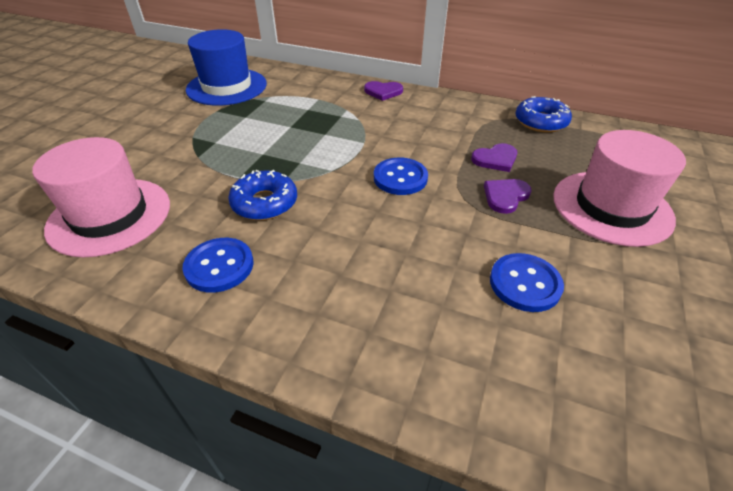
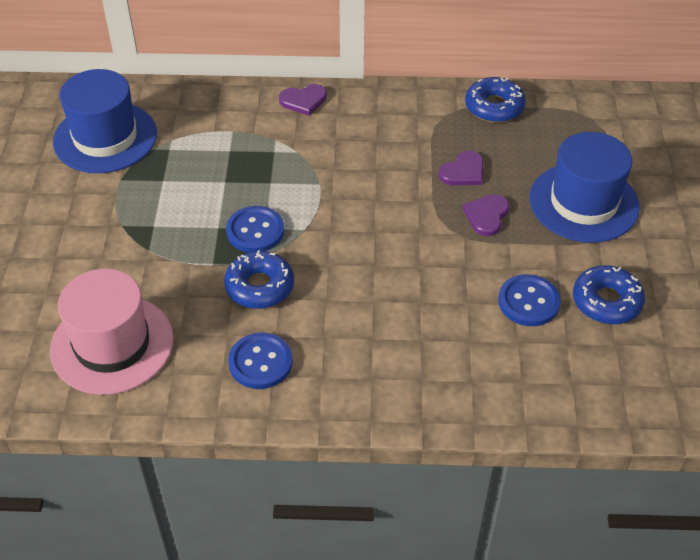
camera: 20 degrees left, 5 degrees up
blue button [374,158,428,195] -> blue button moved to [226,206,284,252]
pink hat [553,130,686,247] -> blue hat [530,132,640,243]
none -> blue donut [573,265,645,325]

